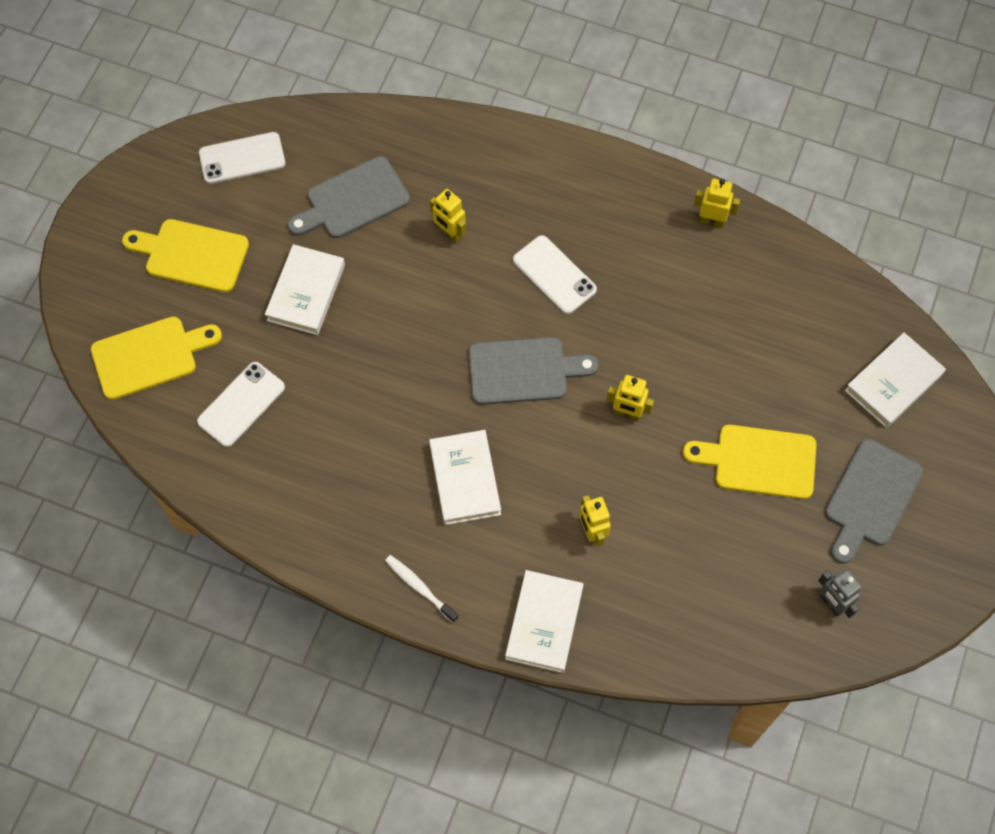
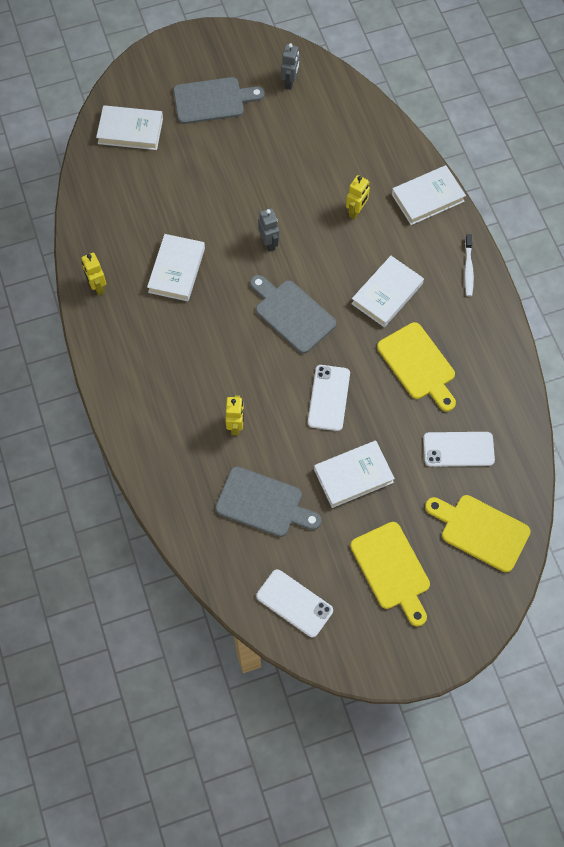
camera: 130 degrees left, 0 degrees up
white phone [513,235,597,314] -> white phone moved to [308,365,350,431]
yellow robot [607,375,654,421] -> grey robot [258,208,279,252]
yellow cutting board [683,425,817,499] -> yellow cutting board moved to [377,322,456,411]
none -> white book [147,234,205,301]

